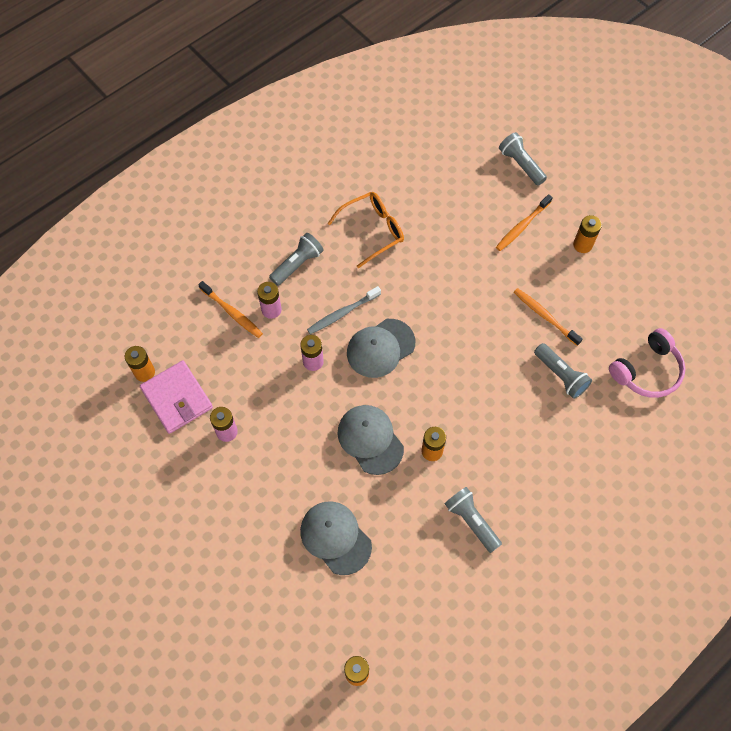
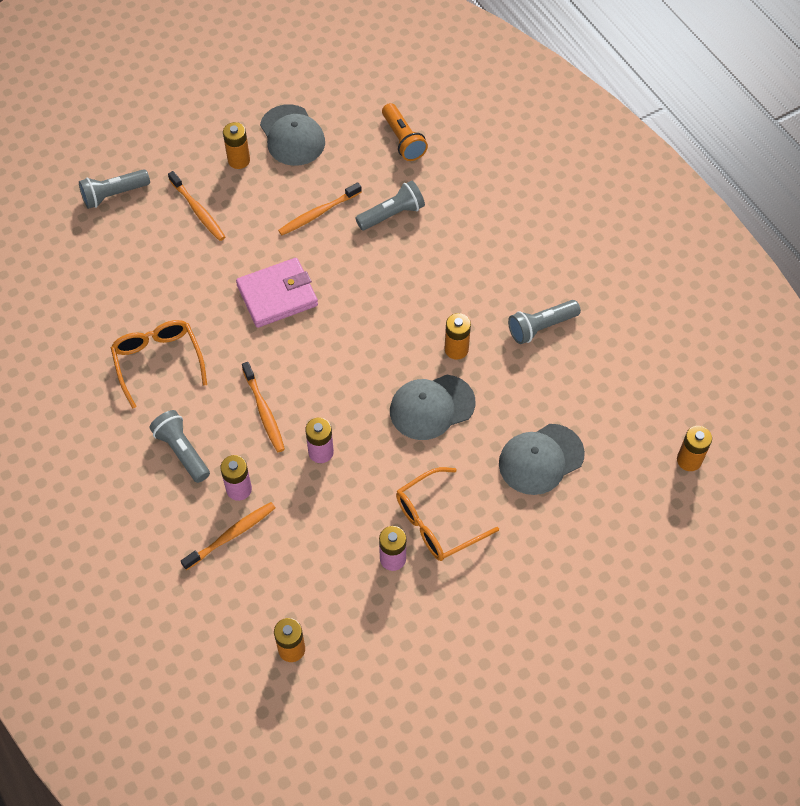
camera: 80 degrees left, 5 degrees down
pink wallet [140,360,213,434] -> pink wallet moved to [236,258,318,328]
grey toothbrush [307,286,381,334] -> orange toothbrush [242,362,285,452]
grey cap [347,319,415,378] -> grey cap moved to [260,104,325,166]
pink headphones [609,328,685,398] -> orange flashlight [382,103,428,161]
none -> orange glasses [396,467,499,561]

